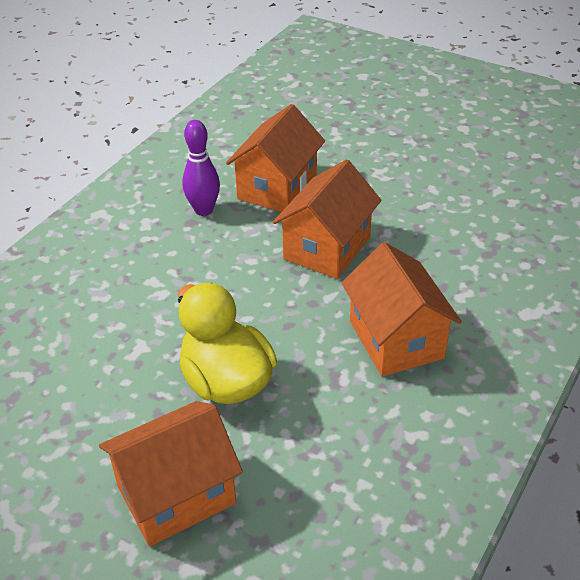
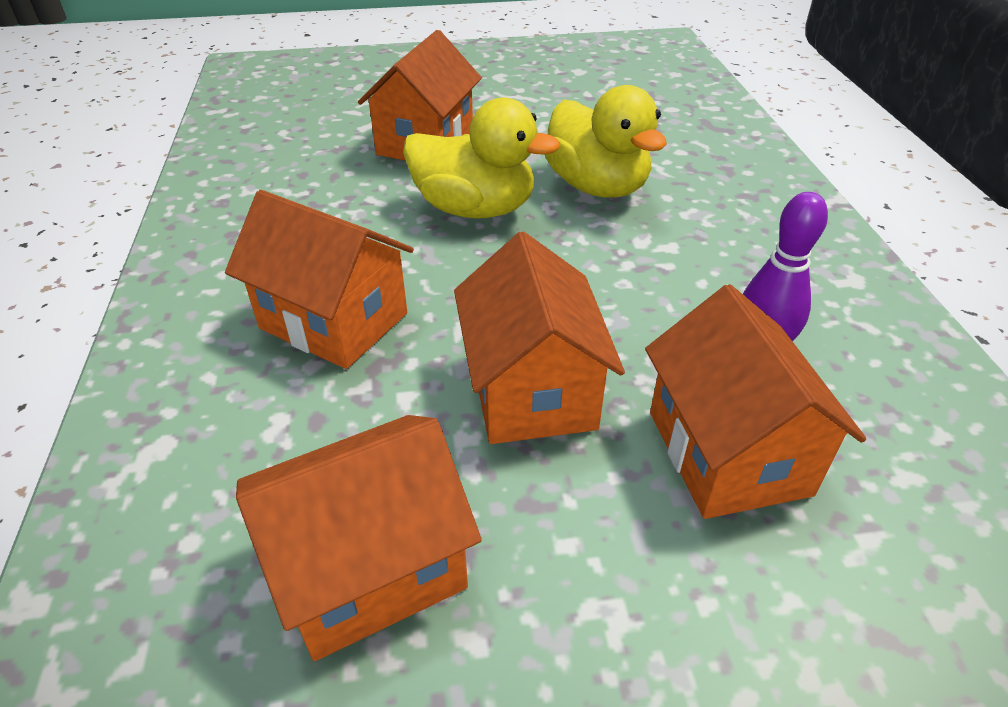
camera: 140 degrees right, 0 degrees up
none -> orange house [236,415,482,661]
none -> yellow duck [545,85,667,198]

